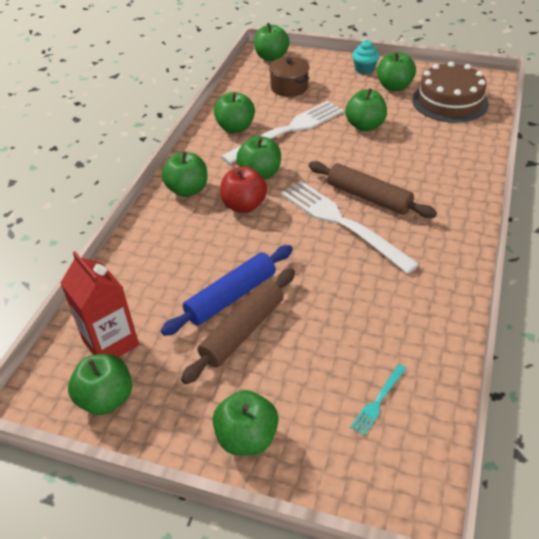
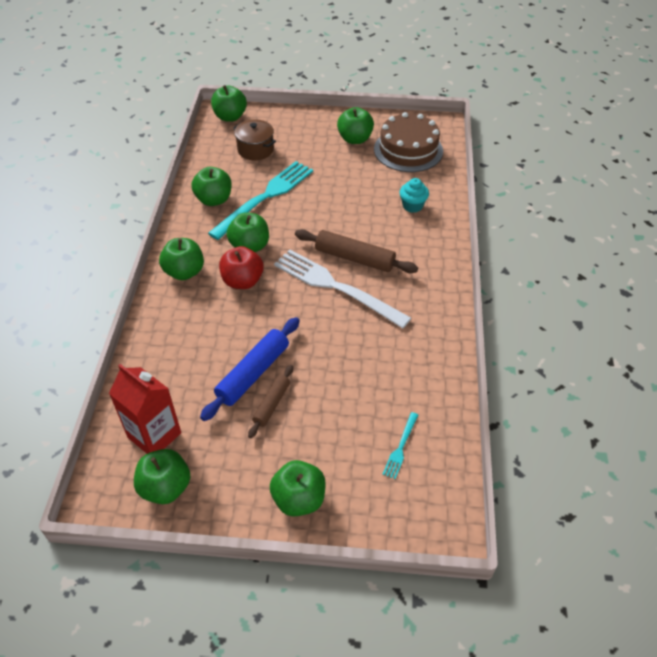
camera: 15 degrees left, 5 degrees up
brown rolling pin [181,268,295,384] -> brown rolling pin [248,365,293,438], size x0.60
white fork [221,101,344,164] -> turquoise fork [208,161,313,240]
green apple [345,88,387,131] -> none
turquoise cupcake [352,40,380,75] -> turquoise cupcake moved to [399,178,429,213]

